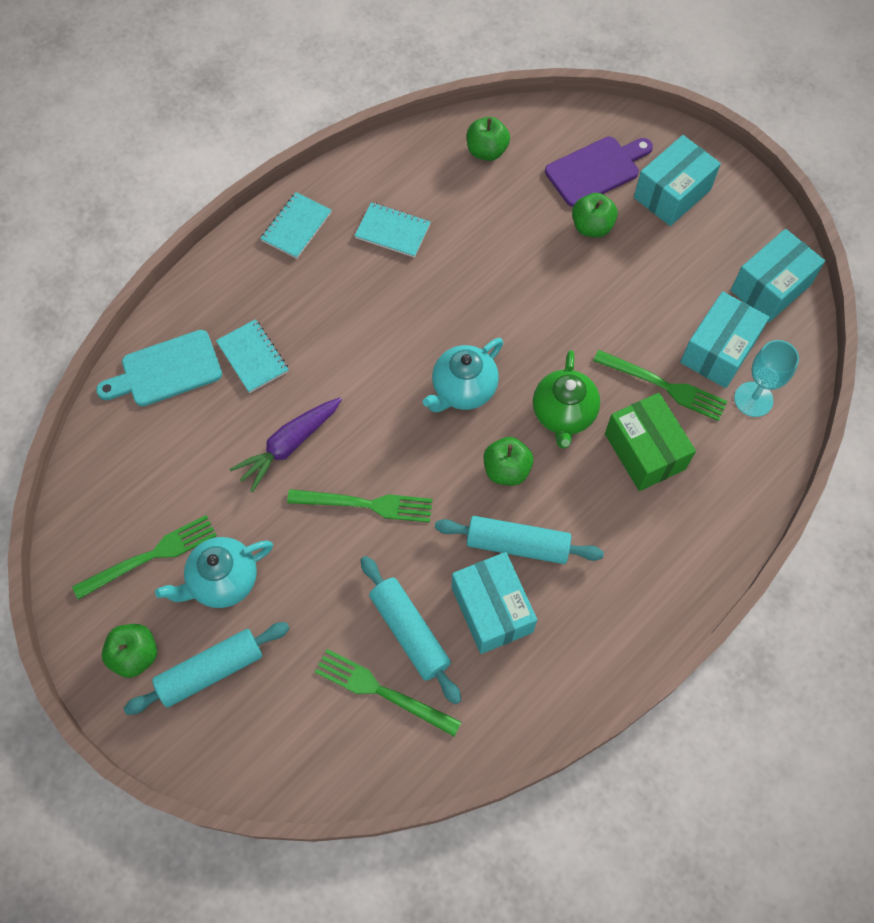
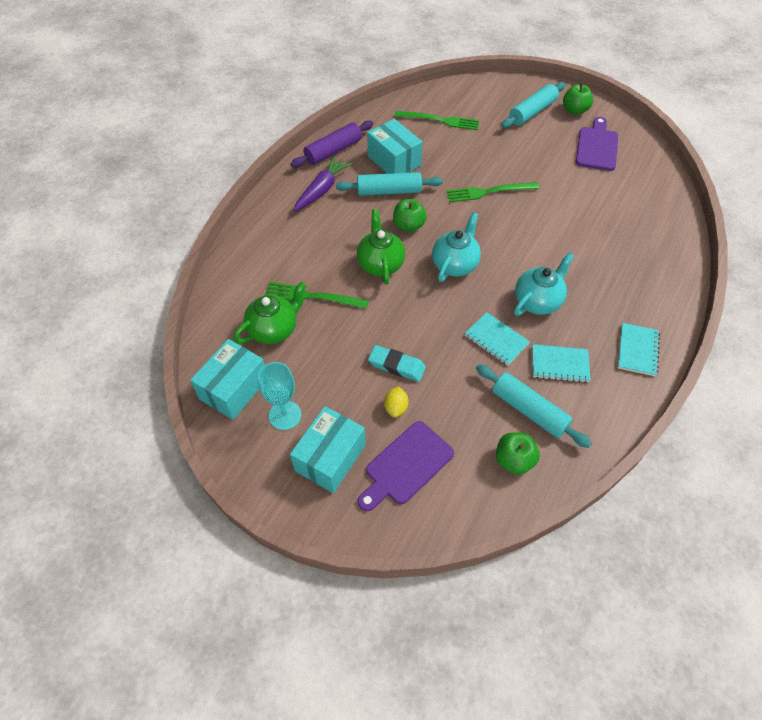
camera: 165 degrees right, 10 degrees down
green fork [72,515,217,600] -> purple cutting board [576,117,618,171]
turquoise cutting board [96,330,222,406] -> none
turquoise teapot [155,537,273,608] -> turquoise teapot moved to [514,253,574,316]
turquoise notebook [216,319,289,393] -> turquoise notebook moved to [465,312,530,366]
purple carrot [230,397,342,493] -> purple carrot moved to [294,155,352,211]
turquoise rolling pin [361,556,461,705] -> turquoise rolling pin moved to [476,364,592,448]
green apple [572,193,618,237] -> yellow lemon [384,386,409,418]
green box [605,393,696,491] -> none
turquoise box [680,291,769,388] -> green teapot [233,282,306,344]
turquoise goblet [734,340,799,417] -> turquoise goblet moved to [258,362,301,430]
none -> purple rolling pin [290,120,373,168]
none -> turquoise eraser [368,345,426,382]

